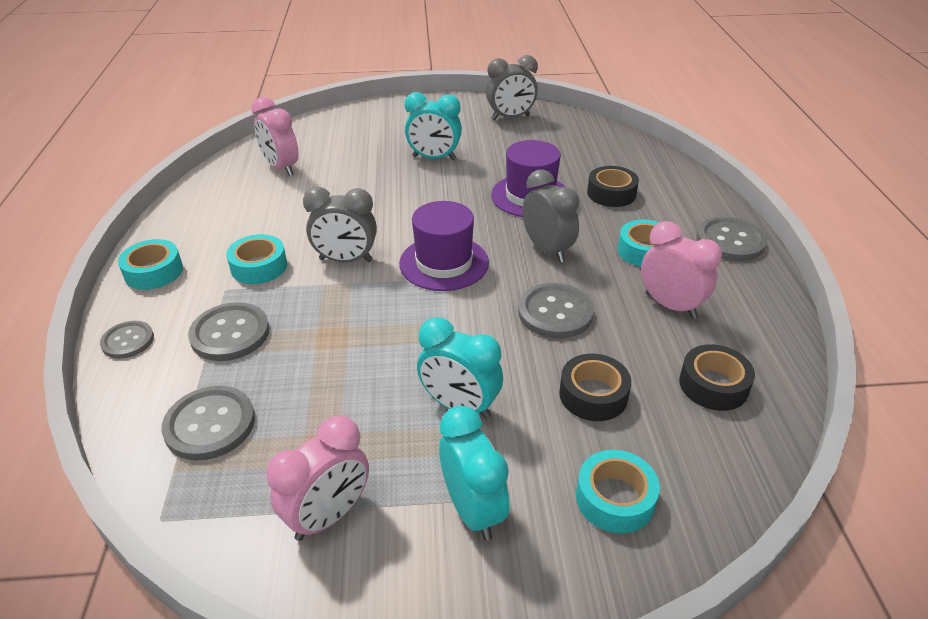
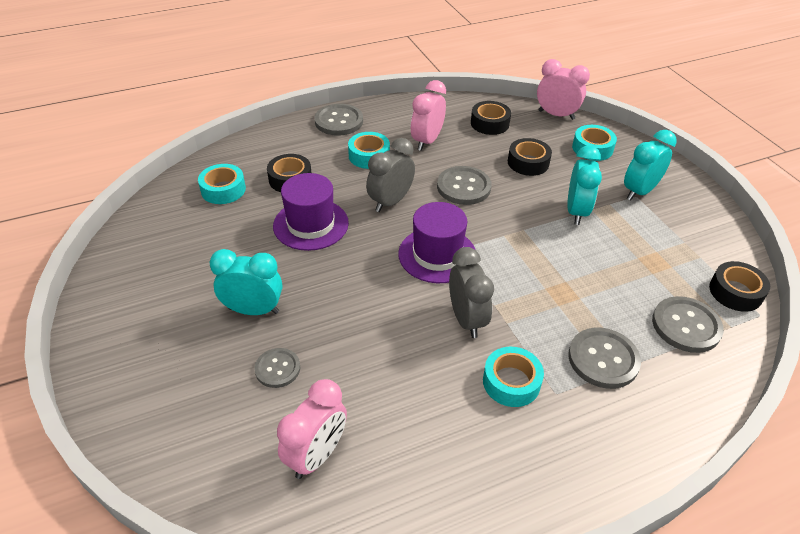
camera: 110 degrees left, 5 degrees up
grey button [100,321,154,359] -> grey button moved to [254,348,300,388]
turquoise tape [118,239,183,290] -> turquoise tape moved to [198,164,246,204]
pink clock [266,416,369,541] -> pink clock moved to [537,59,590,120]
turquoise clock [404,92,462,160] -> turquoise clock turned 75 degrees counterclockwise [209,249,282,315]
grey clock [486,55,538,120] -> none
none -> black tape [709,261,770,312]

